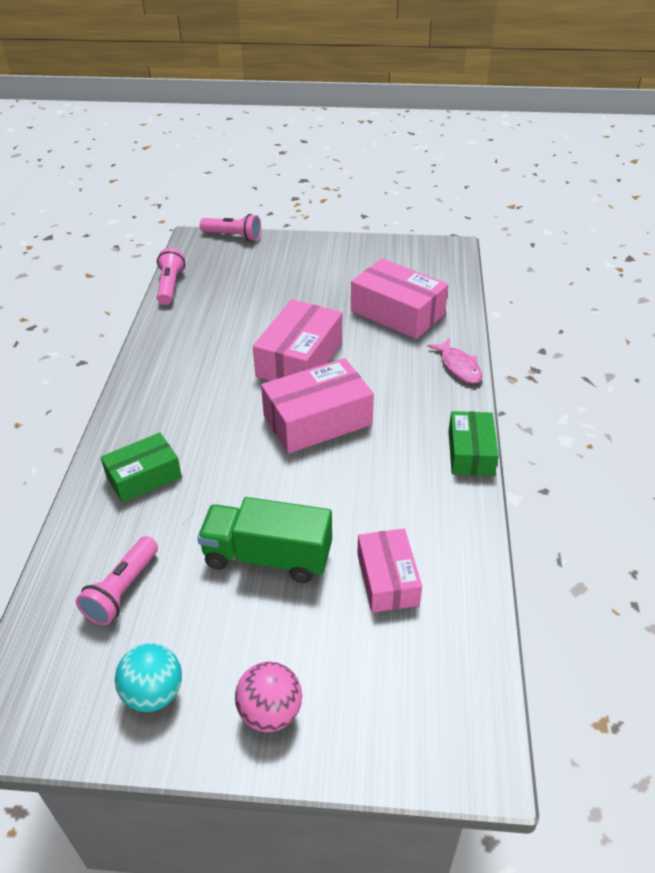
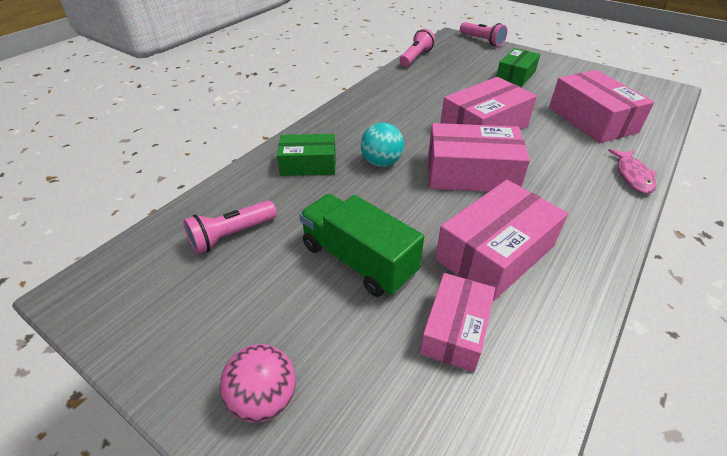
camera: 30 degrees right, 0 degrees up
turquoise ball [115,643,182,712] -> turquoise ball moved to [361,123,404,167]
green box [449,411,499,476] -> green box moved to [496,48,540,87]
none -> pink box [435,180,568,301]

